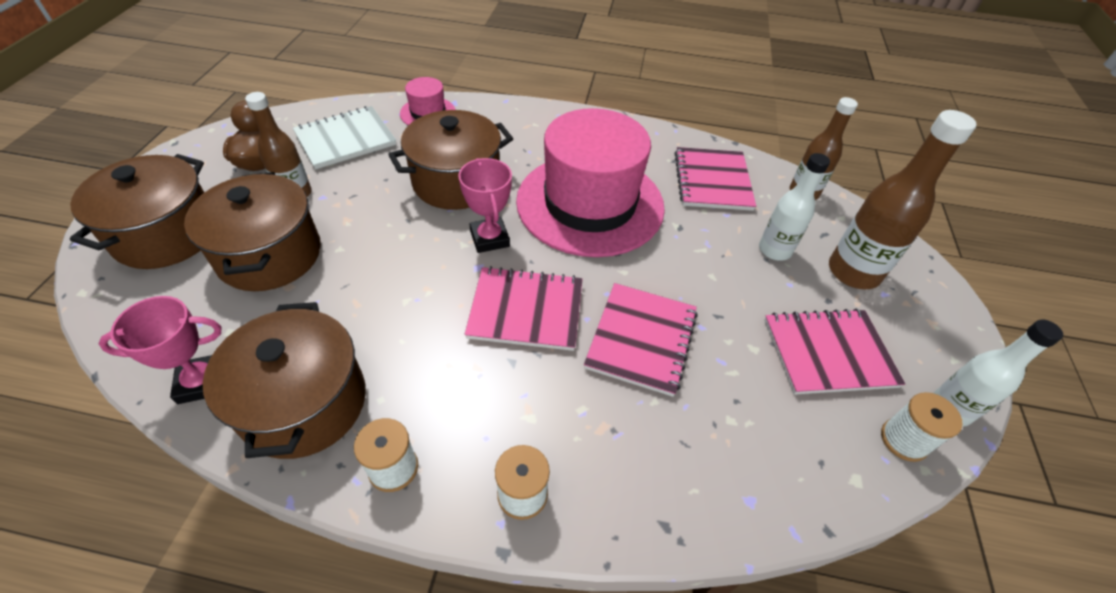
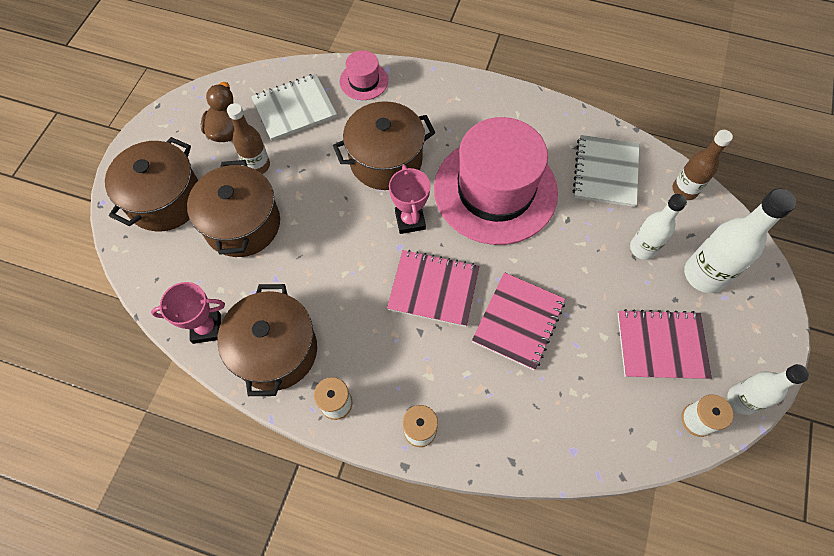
camera: 10 degrees right, 15 degrees up
pink notebook [675,147,756,211] -> white notebook [573,135,639,207]
brown bottle [829,110,977,289] -> white bottle [684,188,796,293]

